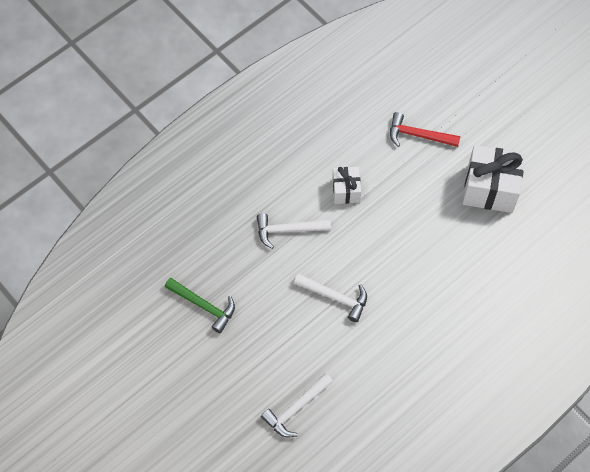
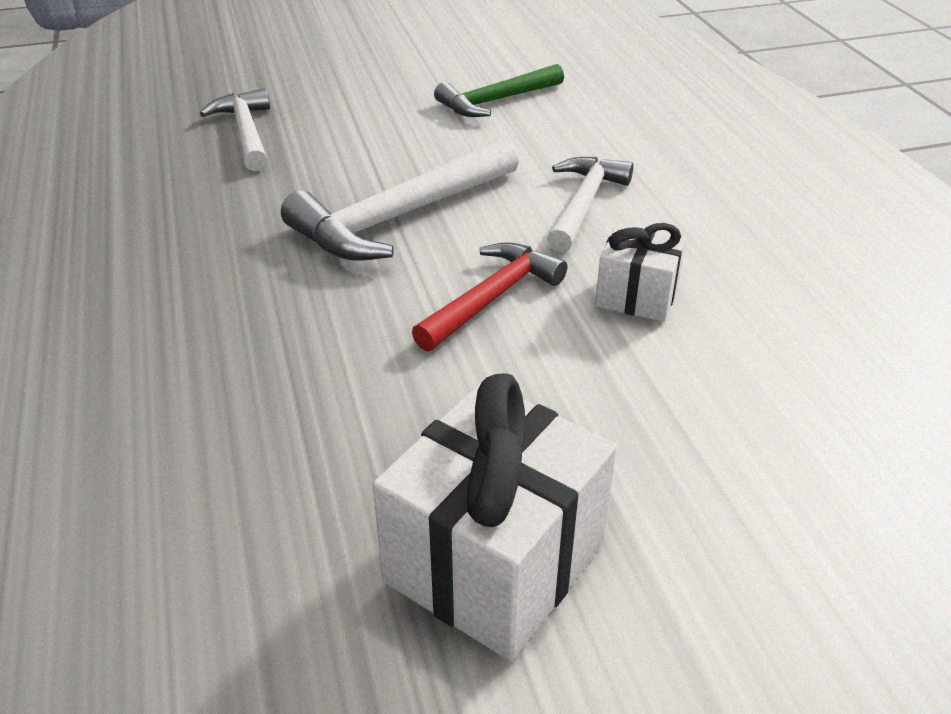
camera: 115 degrees right, 25 degrees down
white hammer [294,273,367,322] -> white hammer [281,138,519,261], size x1.54
red hammer [390,112,461,147] -> red hammer moved to [412,242,567,351]

